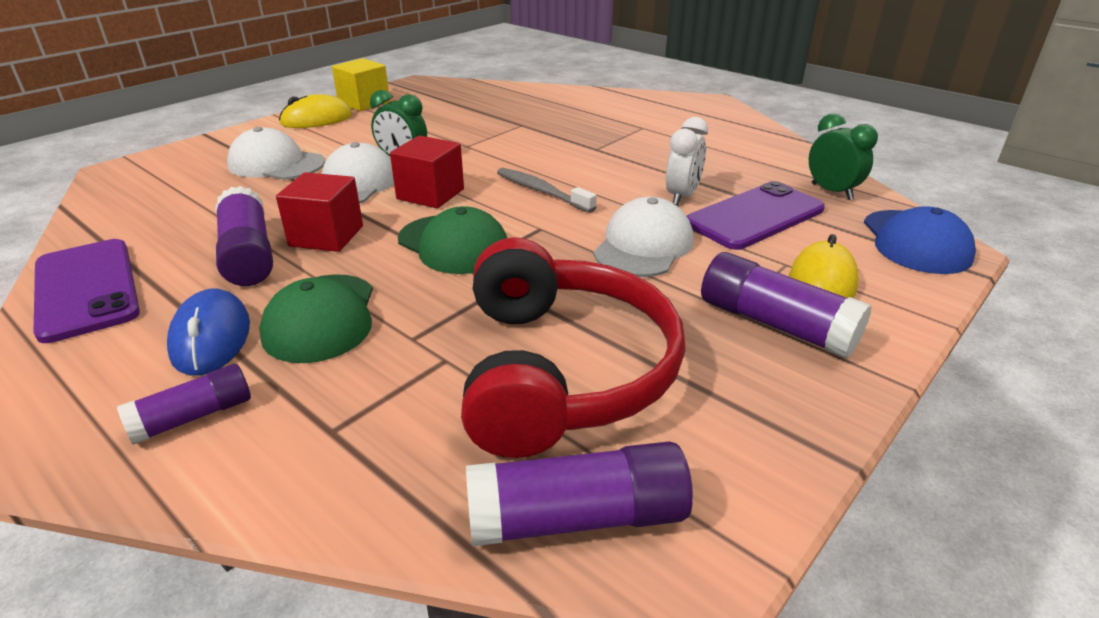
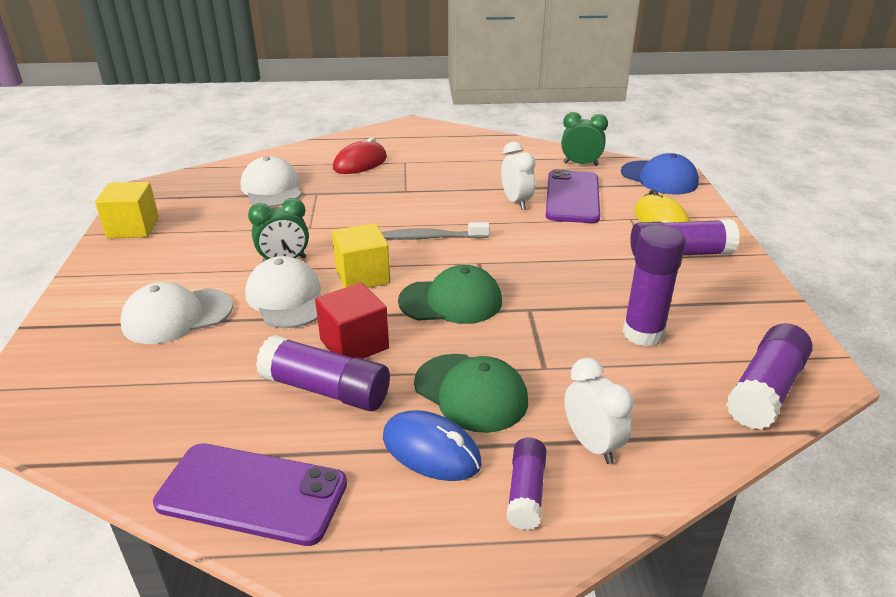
camera: 45 degrees left, 0 degrees up
yellow mouse [279,94,352,128] -> none
red cube [390,135,464,208] -> yellow cube [332,223,390,288]
red headphones [461,237,685,458] -> purple glue stick [623,225,686,346]
white cap [593,197,694,277] -> white cap moved to [241,156,301,207]
none -> red mouse [333,138,387,174]
none -> white clock [564,358,634,464]

